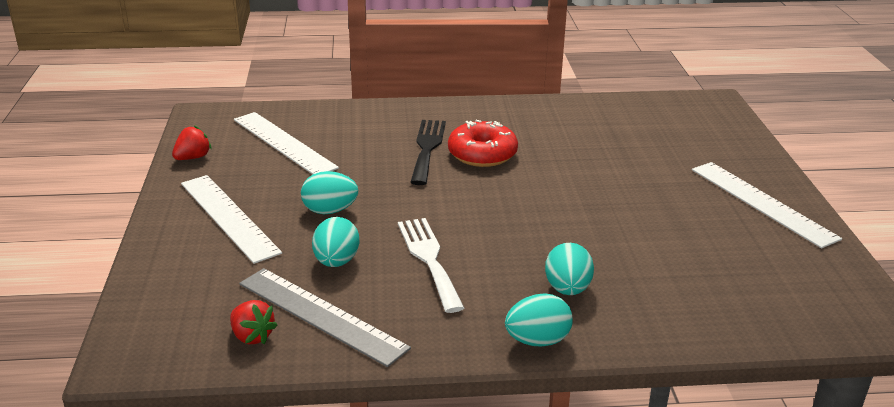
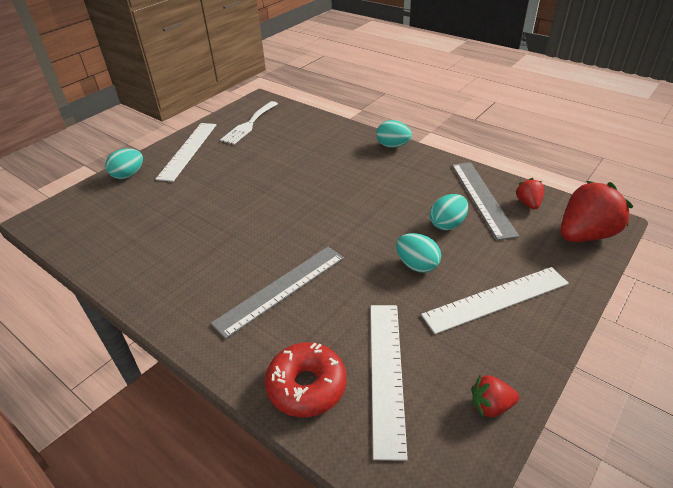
camera: 135 degrees left, 10 degrees up
white ruler [181,175,282,264] -> white ruler turned 60 degrees clockwise [421,267,569,334]
white fork [398,218,464,313] -> white fork moved to [220,101,278,144]
black fork [410,120,446,185] -> grey ruler [211,247,344,339]
red donut [448,120,518,167] -> red donut moved to [265,342,346,417]
turquoise egg [545,243,594,295] -> turquoise egg moved to [105,148,143,179]
none -> red strawberry [561,181,633,242]

